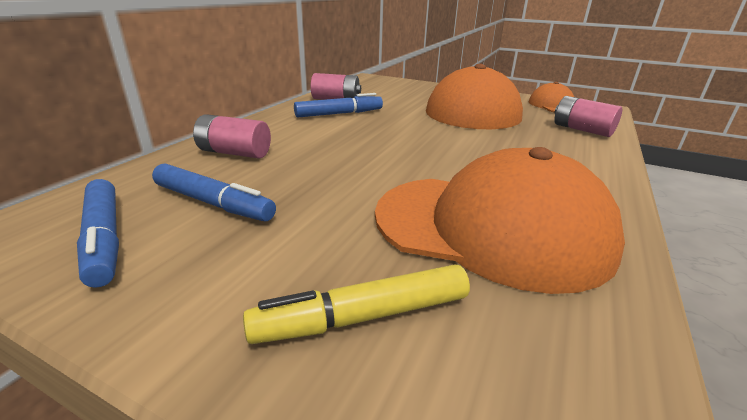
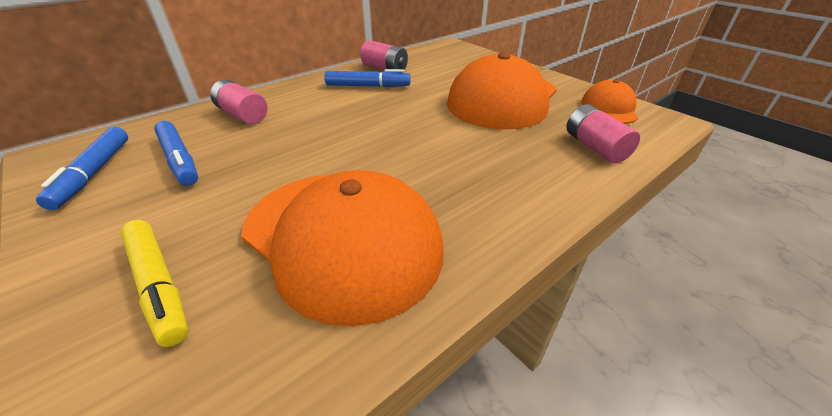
camera: 25 degrees right, 10 degrees up
yellow marker [243,264,470,344] -> yellow marker turned 135 degrees counterclockwise [121,220,189,347]

